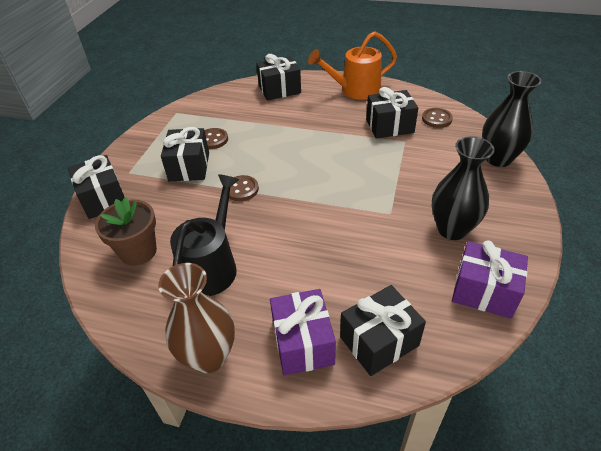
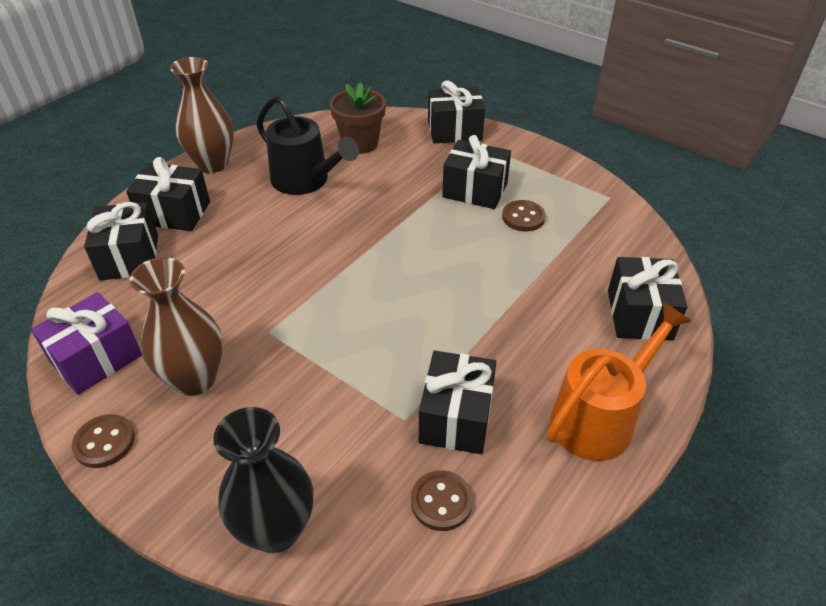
camera: 110 degrees right, 0 degrees up
brown button [229,175,259,201] -> brown button moved to [72,414,135,468]
purple gift [270,289,336,376] -> black gift [126,157,210,231]
orange watering can [308,31,397,100] -> orange watering can turned 45 degrees clockwise [547,303,691,461]
black vase [432,136,495,240] -> brown vase [130,257,223,396]

